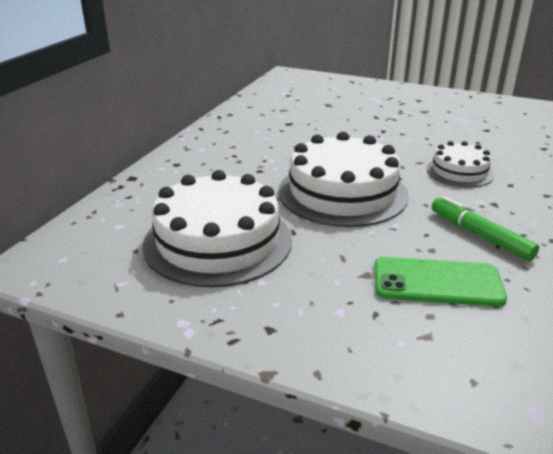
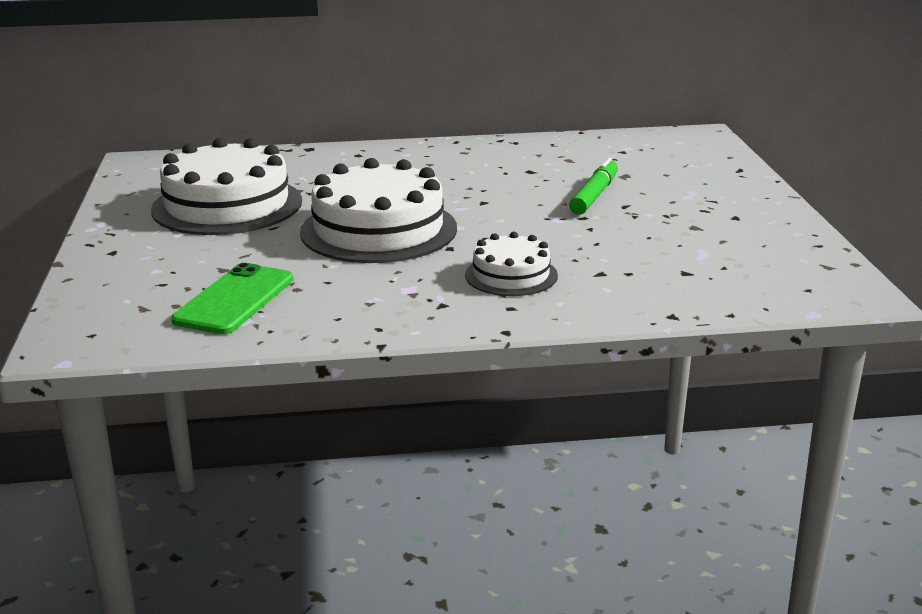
camera: 60 degrees right, 5 degrees down
green phone [374,257,507,307] -> green phone turned 45 degrees clockwise [171,263,293,334]
green marker [431,196,539,261] -> green marker moved to [569,158,618,215]

